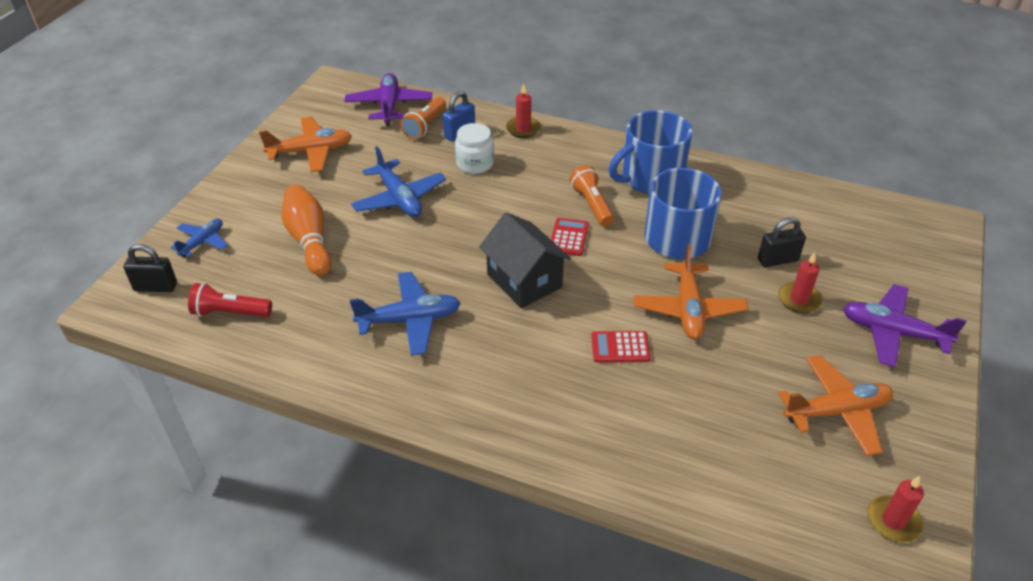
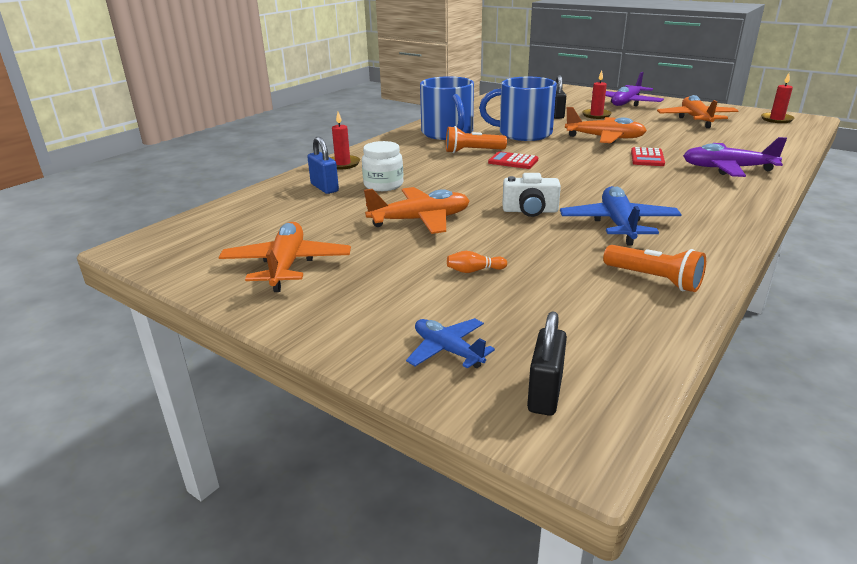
camera: 75 degrees left, 15 degrees down
red flashlight [188,283,272,317] -> none
orange bowling pin [281,185,332,276] -> orange bowling pin [447,251,507,273], size x0.42
purple plane [344,73,432,126] -> purple plane moved to [683,137,787,177]
blue plane [351,146,446,217] -> orange plane [364,187,470,234]
orange flashlight [400,97,446,140] -> orange flashlight moved to [603,245,706,292]
black house [479,212,571,308] -> none
none -> white camera [503,173,561,217]

